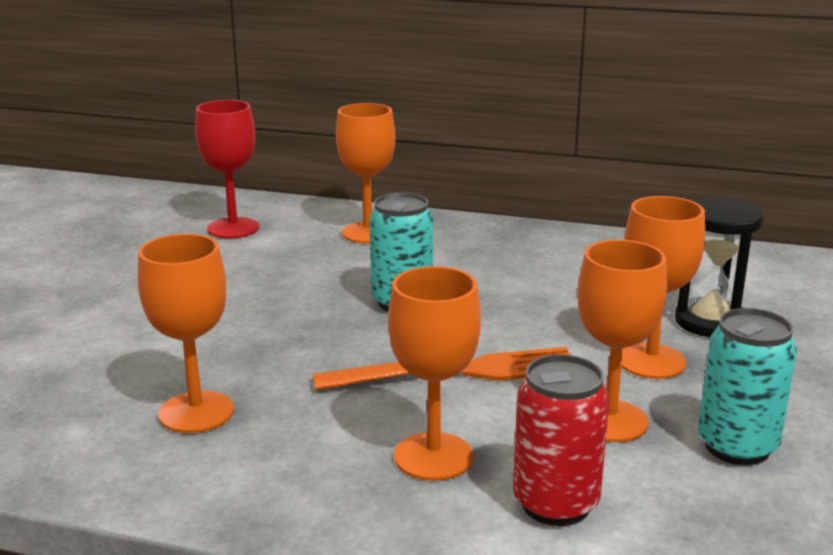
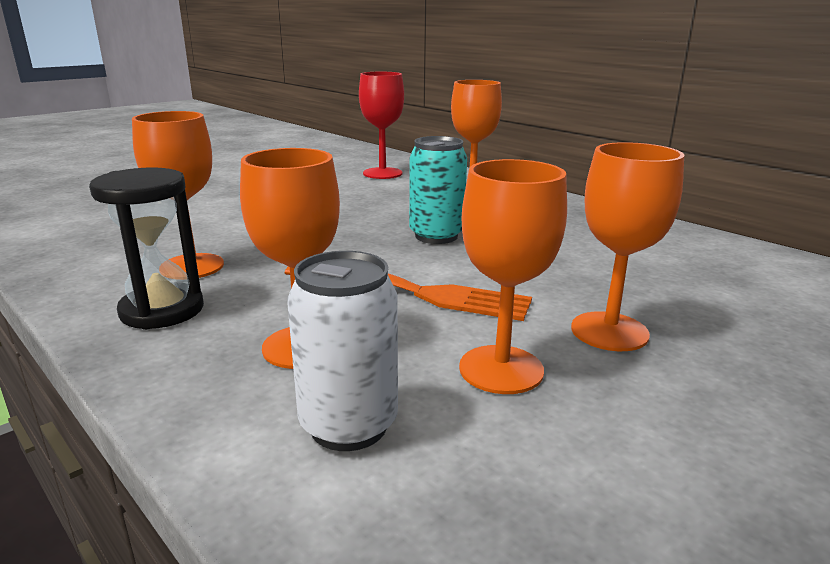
camera: 30 degrees right, 0 degrees up
red can [513,354,609,526] -> white can [287,251,398,451]
black hourglass [675,197,764,337] -> black hourglass moved to [89,168,204,330]
turquoise can [698,308,797,465] -> none

